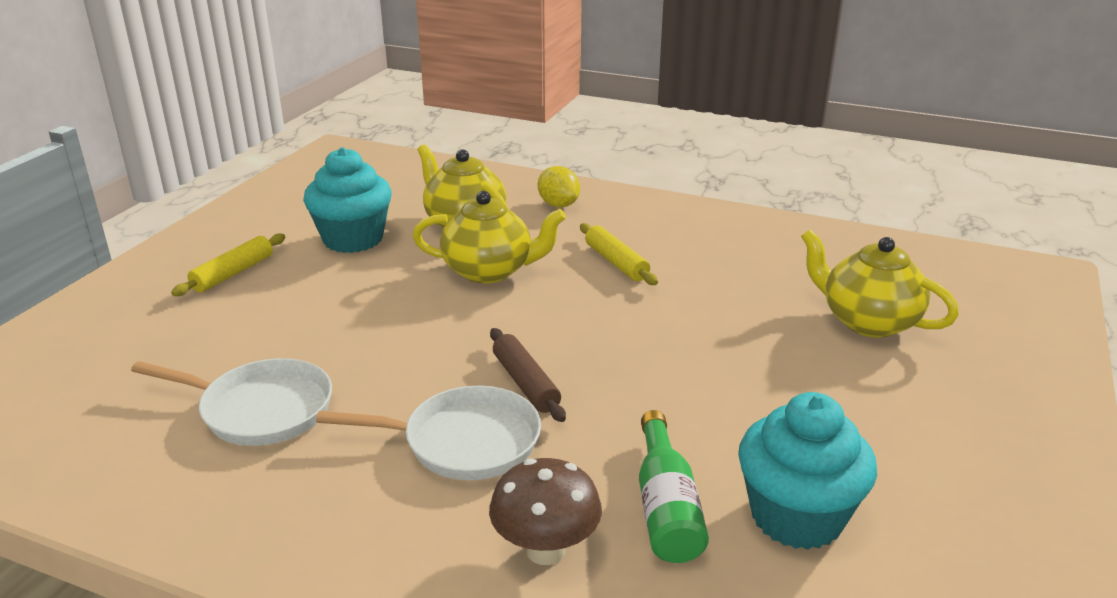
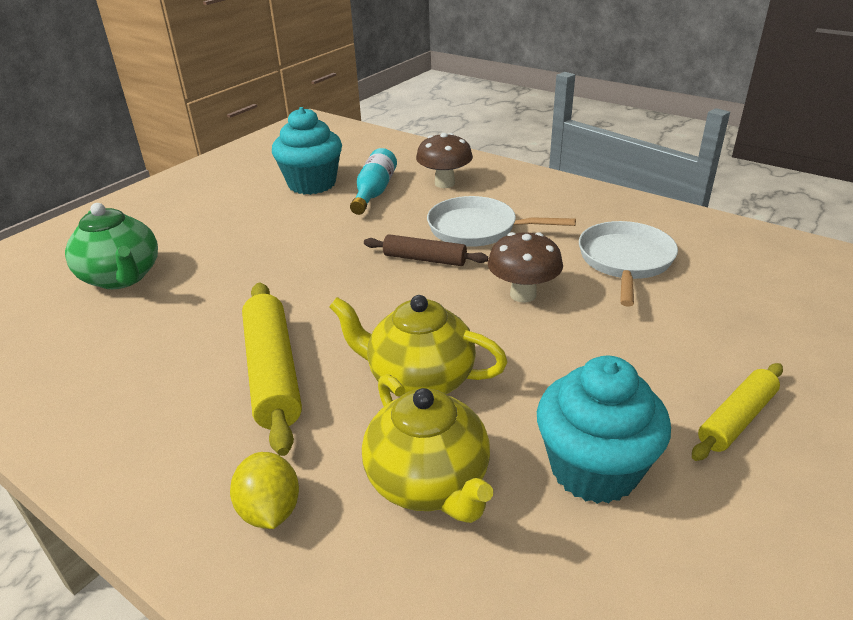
camera: 165 degrees left, 5 degrees up
white pan [131,358,332,446] -> white pan turned 75 degrees clockwise [579,221,678,307]
brown rolling pin [490,328,566,422] -> brown rolling pin turned 60 degrees counterclockwise [364,234,488,266]
yellow rolling pin [580,223,658,285] -> yellow rolling pin [242,283,302,456], size x1.63
green bottle [639,410,709,563] -> turquoise bottle [350,148,397,215]
yellow teapot [801,229,959,338] -> green teapot [65,203,158,289]
none -> brown mushroom [488,232,563,303]

